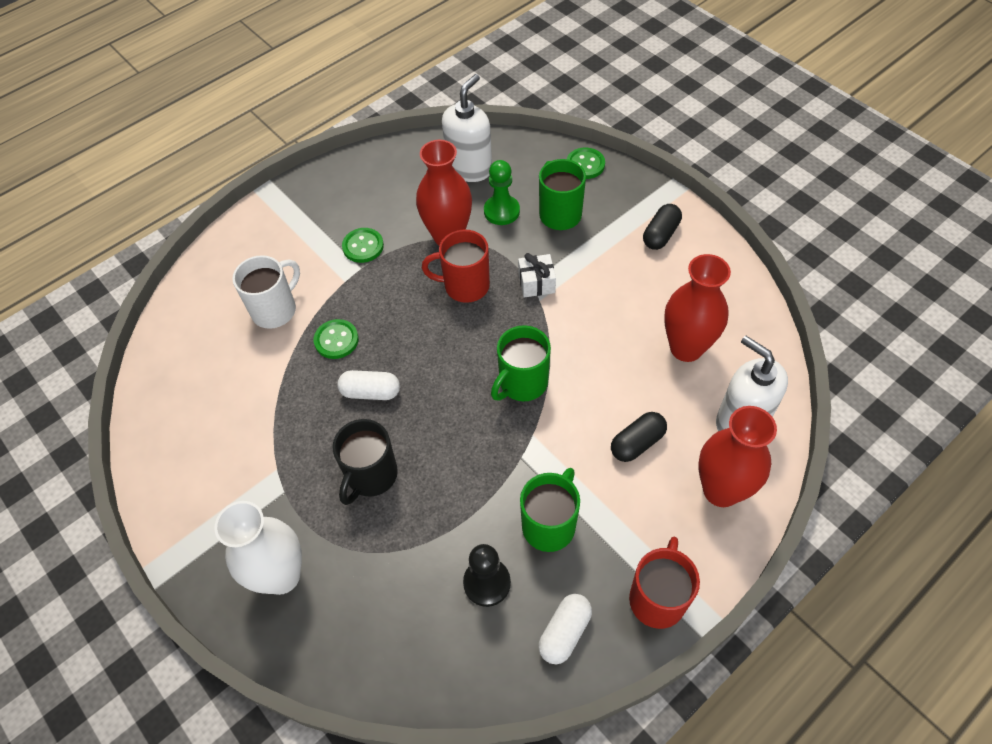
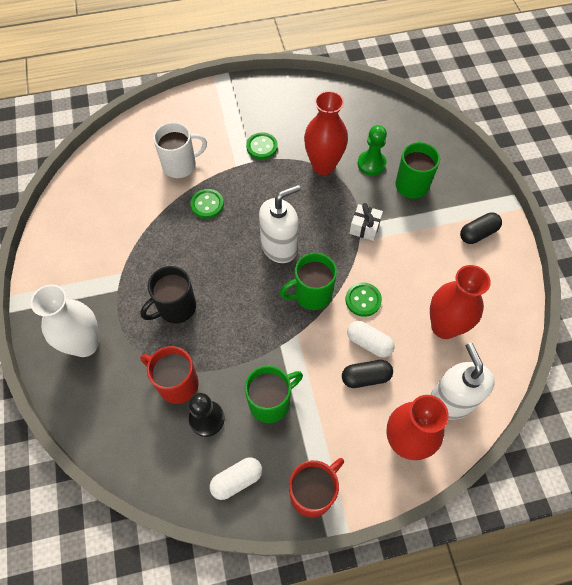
camera: 25 degrees right, 5 degrees up
white capsule [337,370,400,400] -> white capsule moved to [347,321,395,358]
red mug [422,229,490,303] -> red mug moved to [140,346,199,404]
white soap dispenser [442,74,492,182] -> white soap dispenser moved to [259,185,301,263]
green button [567,148,605,179] -> green button moved to [346,282,382,317]

